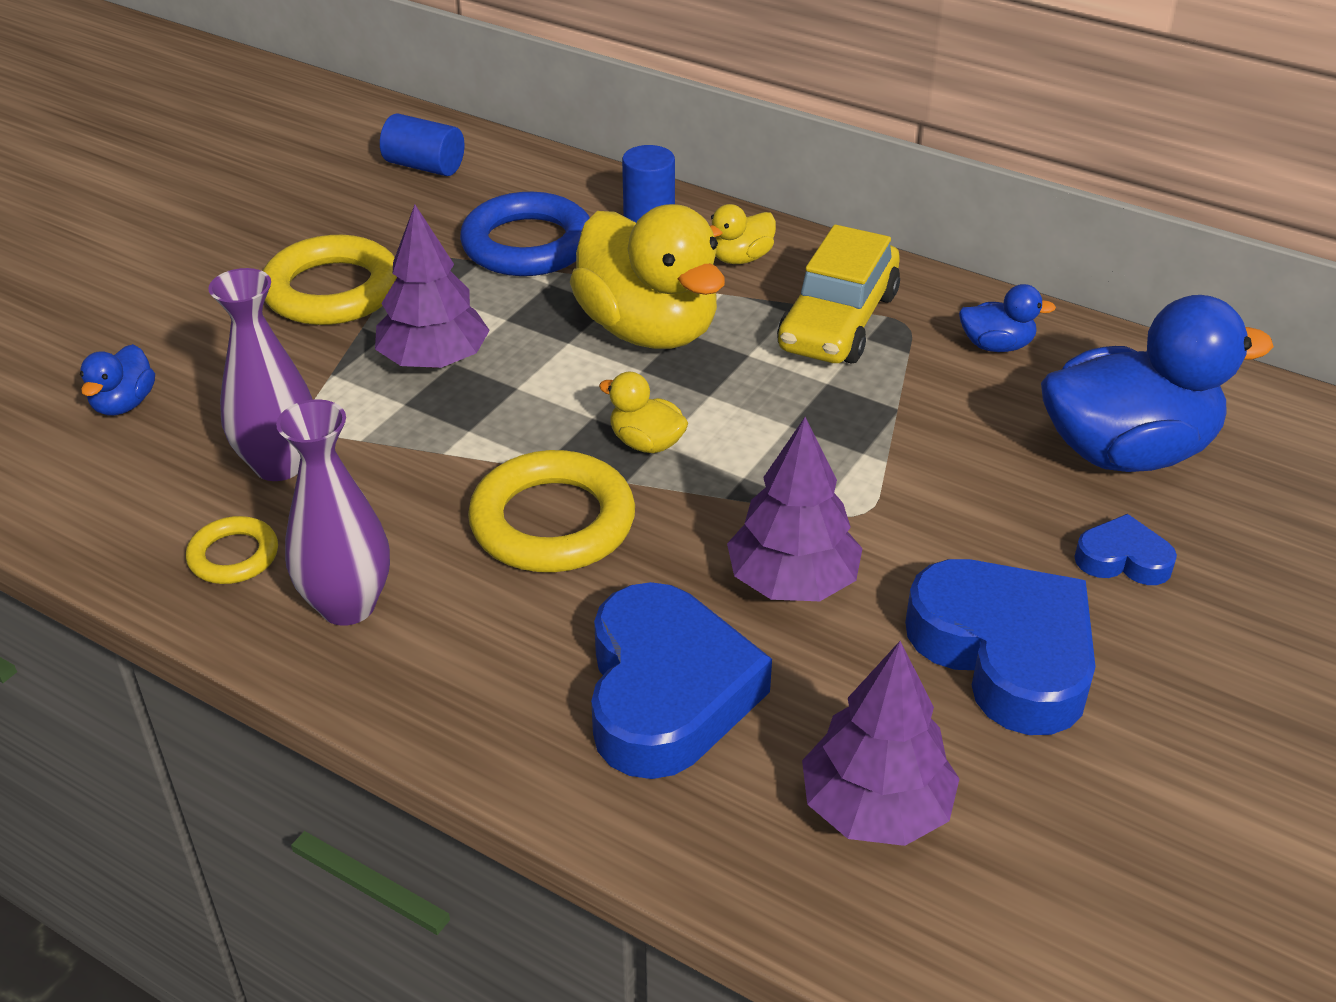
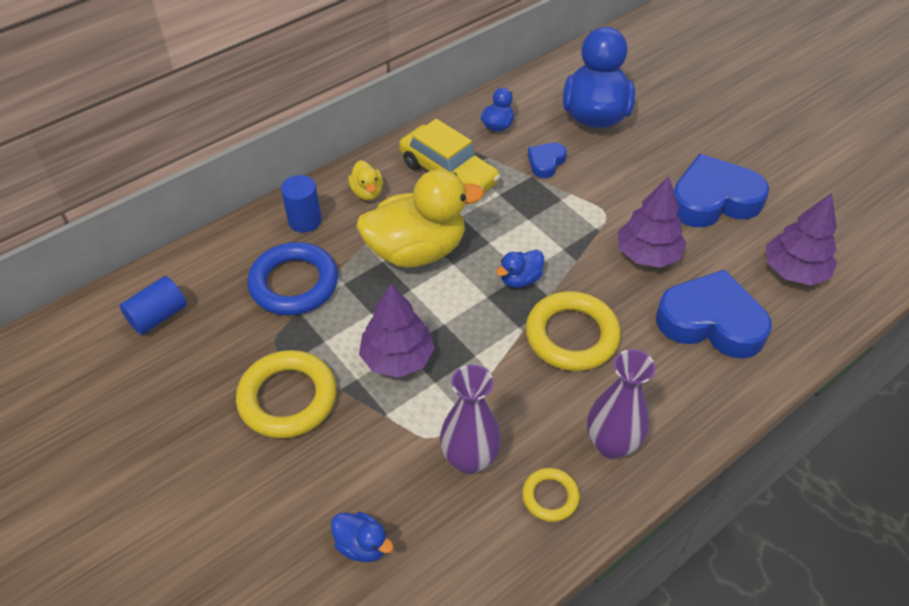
camera: 70 degrees left, 10 degrees up
yellow duck [599,372,688,453] -> blue duck [496,250,544,288]
blue heart [1074,514,1177,585] -> blue heart moved to [528,143,567,178]

